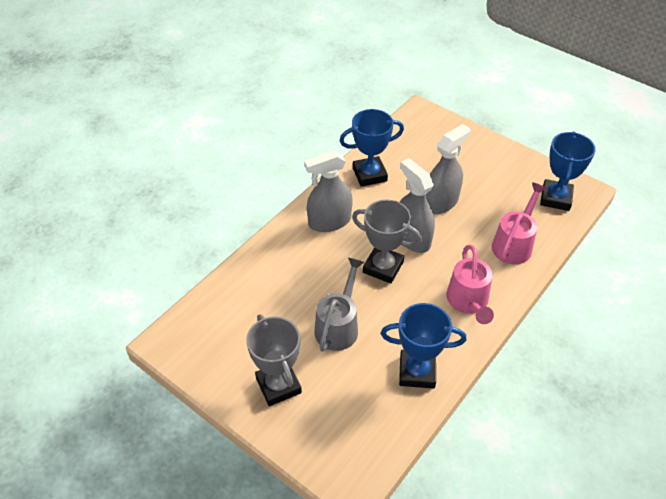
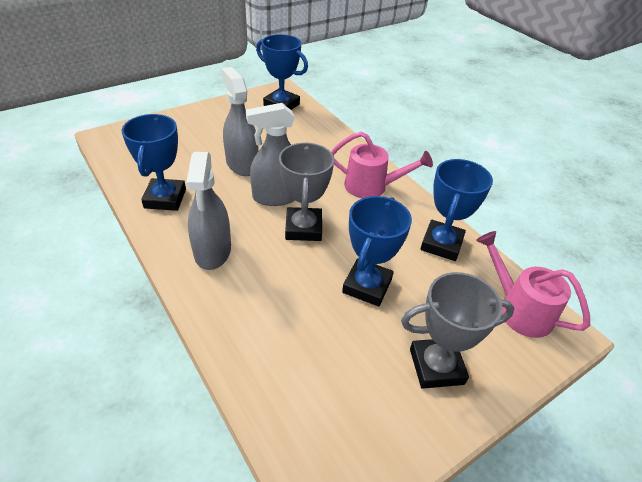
camera: 75 degrees left, 5 degrees down
grey watering can [314,258,364,352] -> blue trophy [342,196,412,306]
grey trophy [352,199,422,284] -> grey trophy turned 45 degrees counterclockwise [279,143,334,241]
pink watering can [492,182,547,264] -> pink watering can moved to [476,231,590,338]

